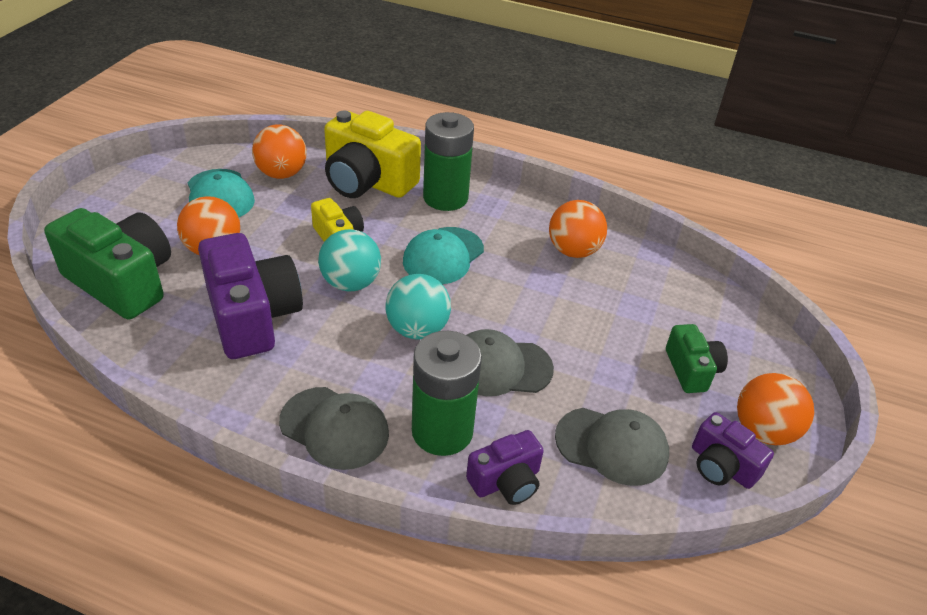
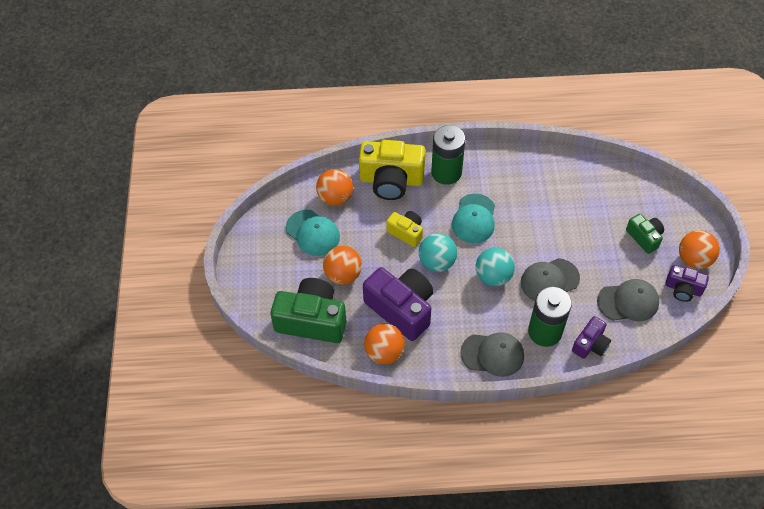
camera: 20 degrees left, 15 degrees up
orange ball [549,200,607,258] -> orange ball moved to [364,323,405,364]

